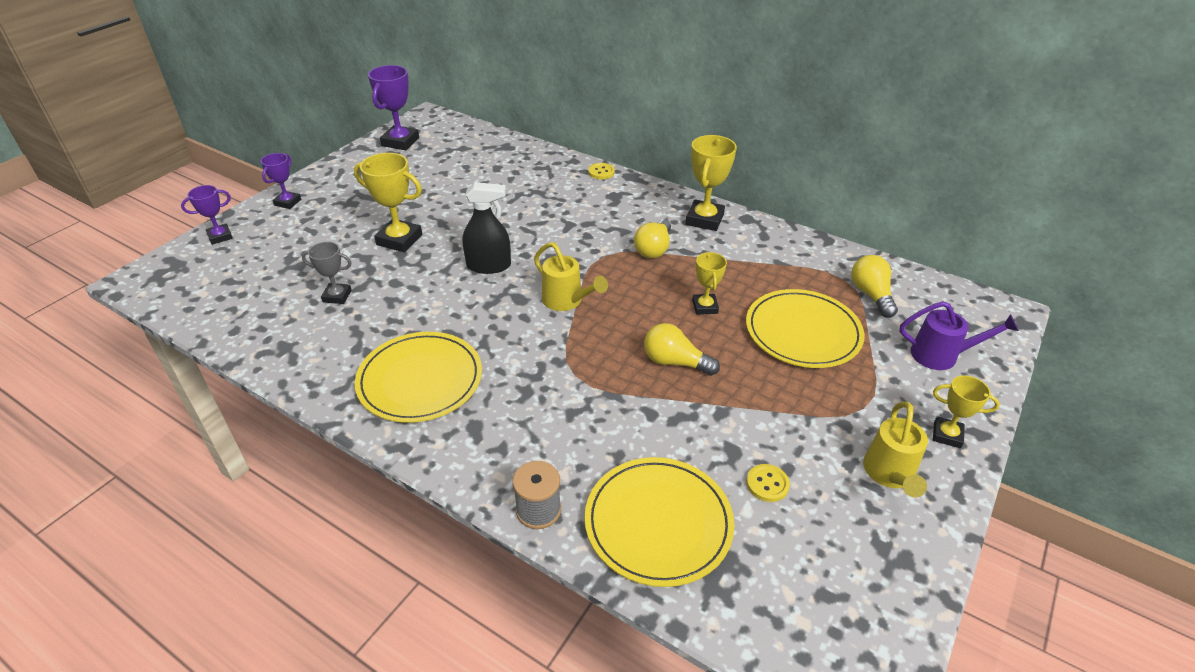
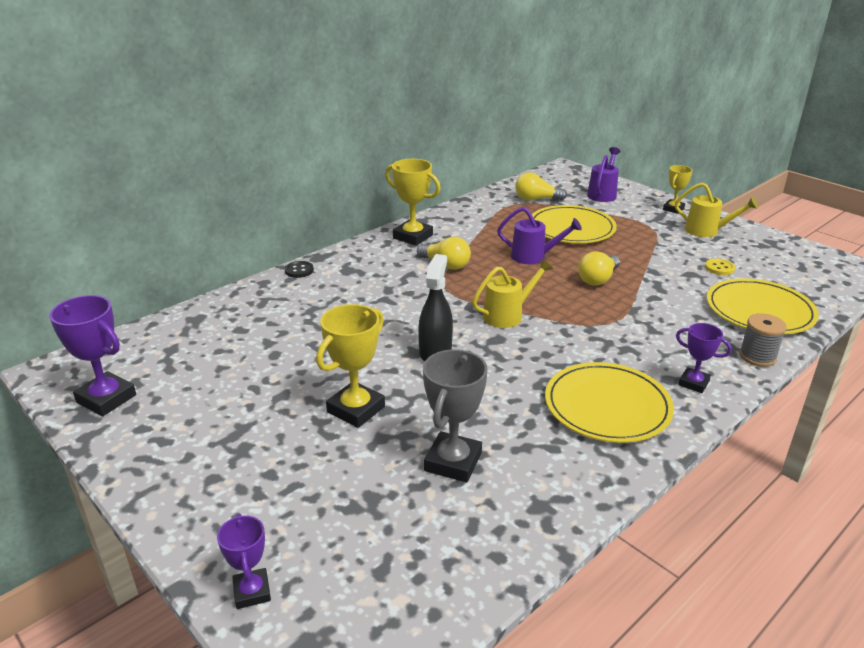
camera: 75 degrees left, 10 degrees down
purple trophy [261,153,301,209] -> purple trophy moved to [676,323,732,393]
grey trophy [302,242,352,304] -> grey trophy [423,349,488,483], size x1.65
yellow button [588,163,615,179] -> black button [285,261,314,278]
yellow trophy [692,252,727,315] -> purple watering can [497,207,582,264]

